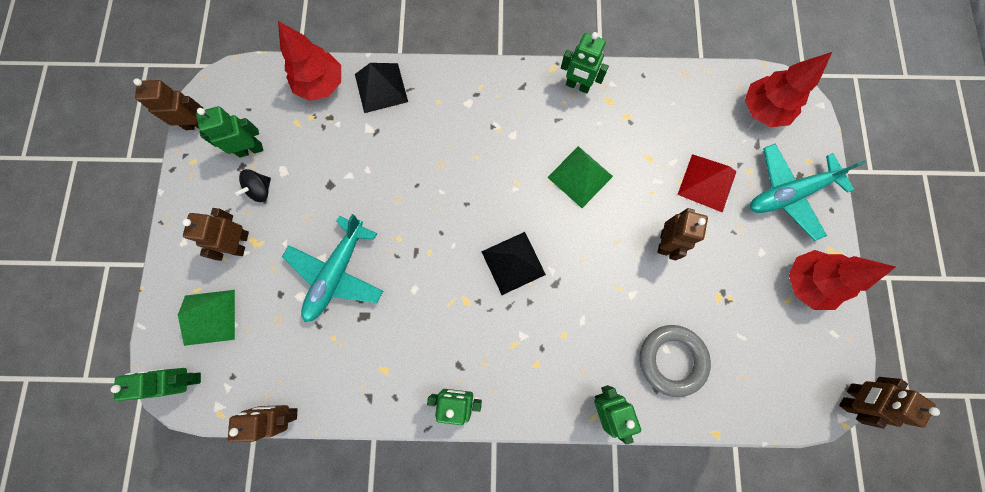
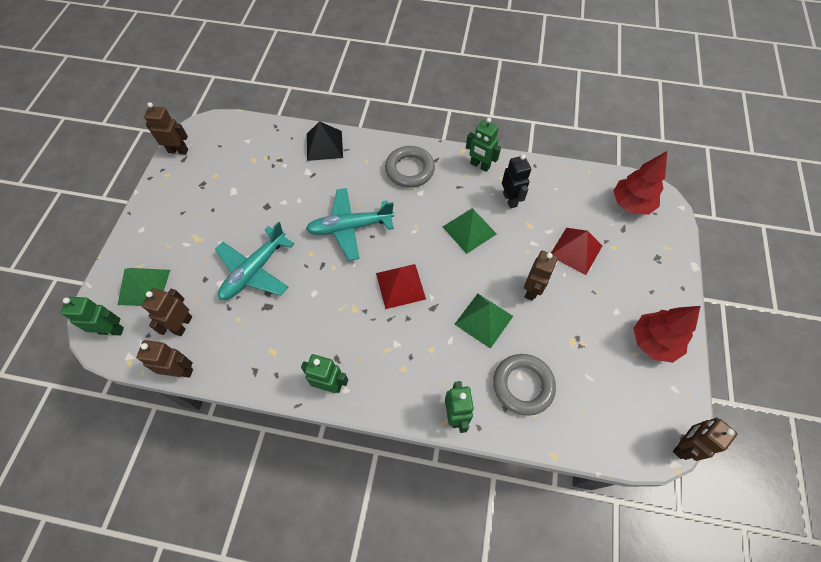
camera: 10 degrees right, 15 degrees down
brown robot [182,208,249,261] -> brown robot moved to [142,288,192,336]
green robot [196,106,263,158] -> none
black spinning top [235,169,271,202] -> none
red tree [278,21,341,101] -> none
black pyramid [481,232,546,295] -> red pyramid [376,264,426,309]
turquoise plane [750,144,866,241] -> turquoise plane moved to [306,188,394,261]
none -> grey ring [385,146,435,188]
none -> green pyramid [455,294,513,349]
none -> black robot [502,154,531,208]

